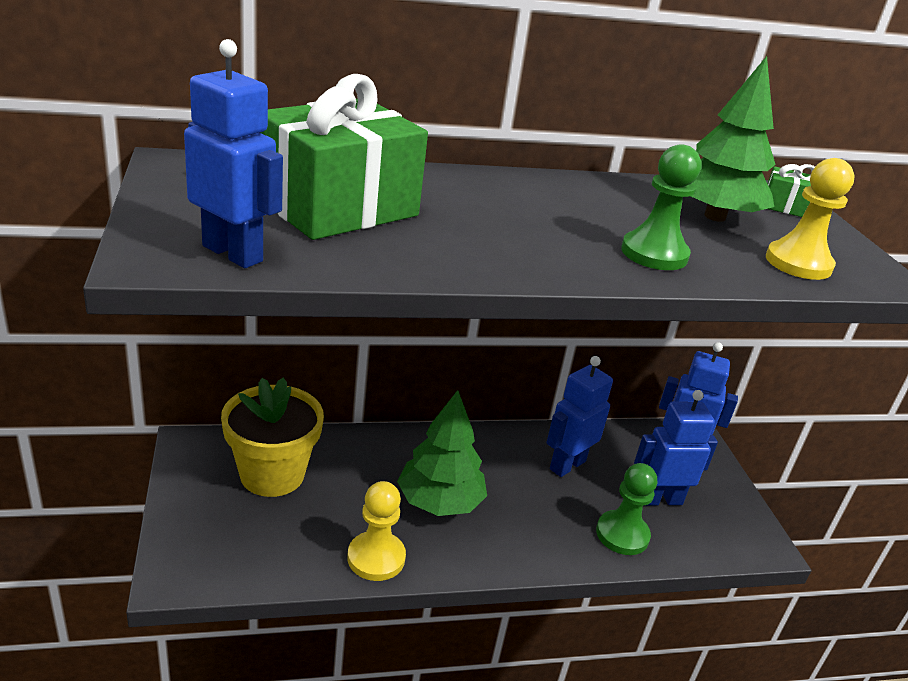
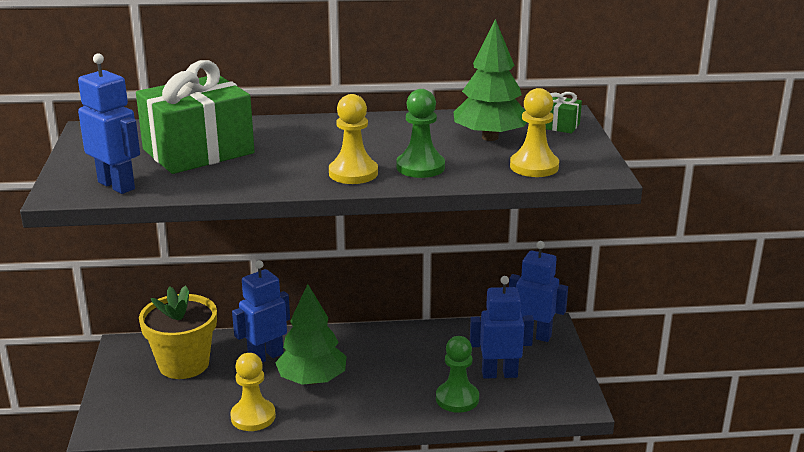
camera: 10 degrees right, 5 degrees down
blue robot [546,356,613,477] -> blue robot moved to [232,260,290,363]
none -> yellow pawn [329,94,378,184]

